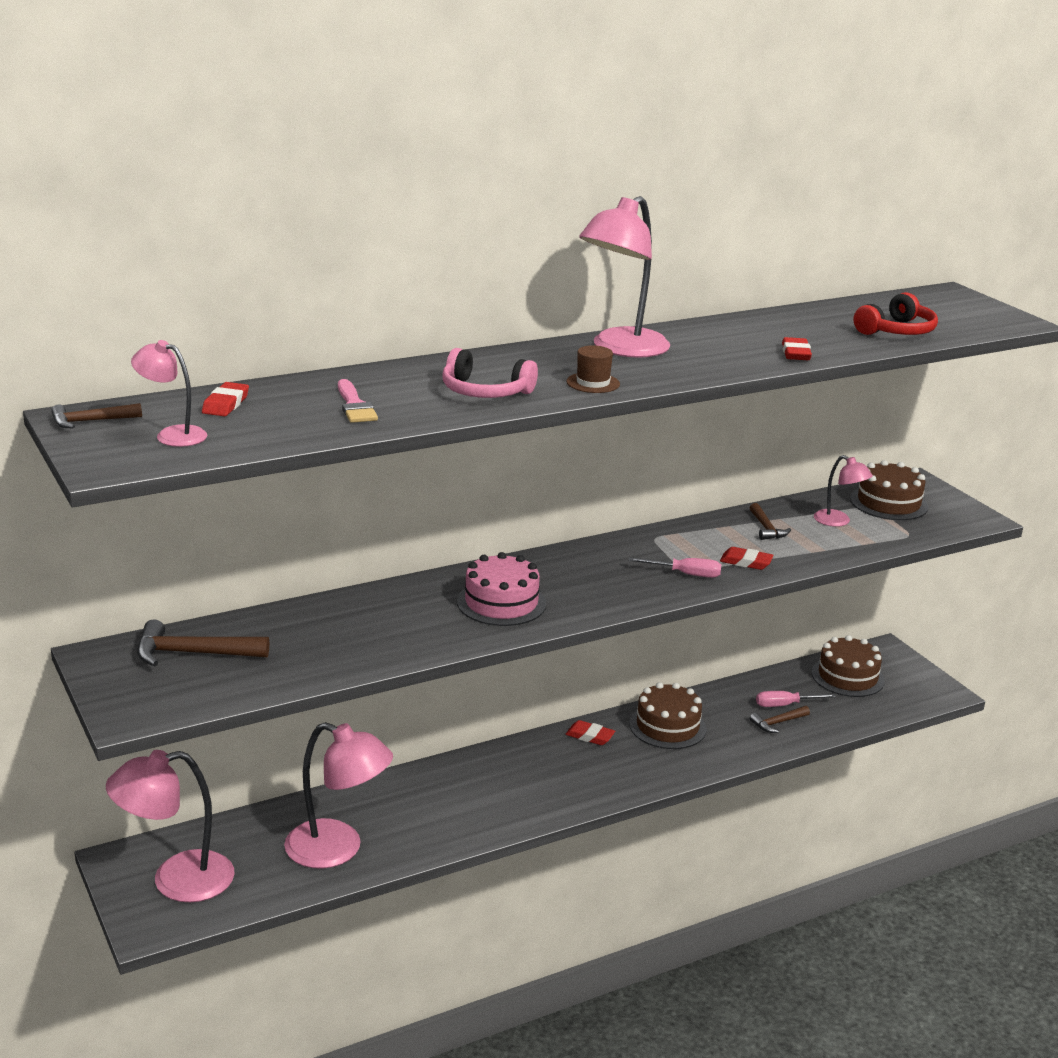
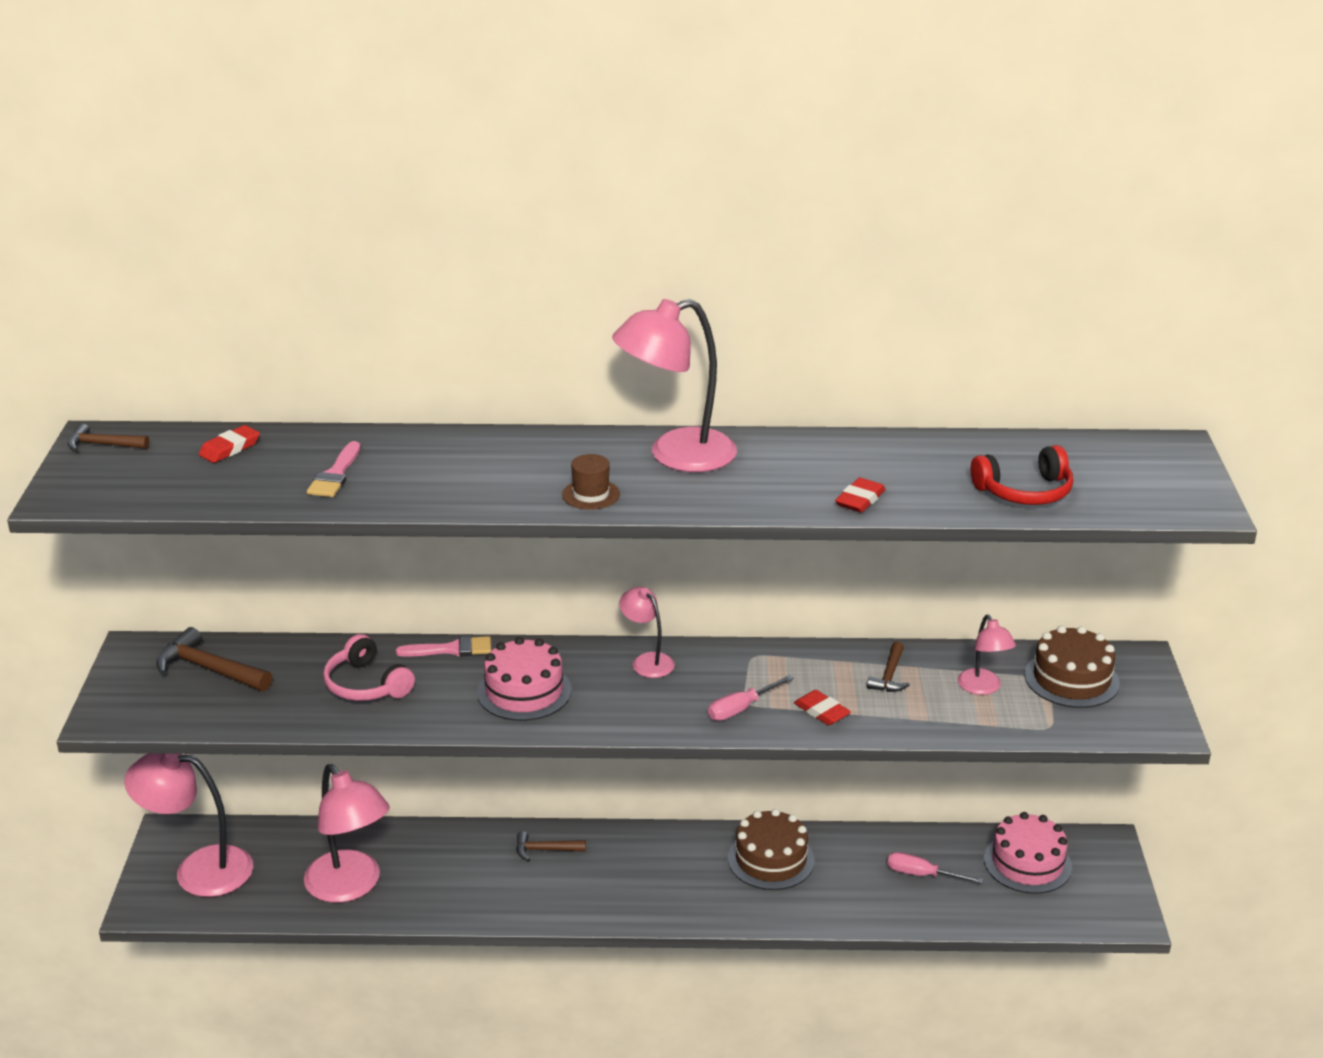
camera: 30 degrees right, 5 degrees up
pink lamp [131,340,207,447] -> pink lamp moved to [619,587,675,678]
pink headphones [442,348,538,398] -> pink headphones moved to [323,634,415,701]
red eraser [565,720,615,745] -> none
pink screwdriver [628,557,721,578] -> pink screwdriver turned 105 degrees clockwise [708,675,794,721]
brown hammer [750,706,810,733] -> brown hammer moved to [516,831,586,861]
brown cake [811,635,885,697] -> pink cake [984,812,1072,894]
none -> pink brush [396,636,491,657]

